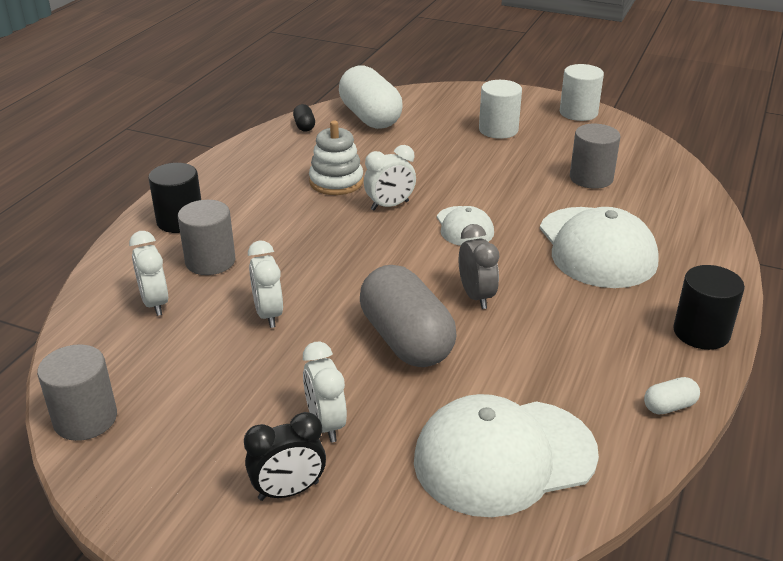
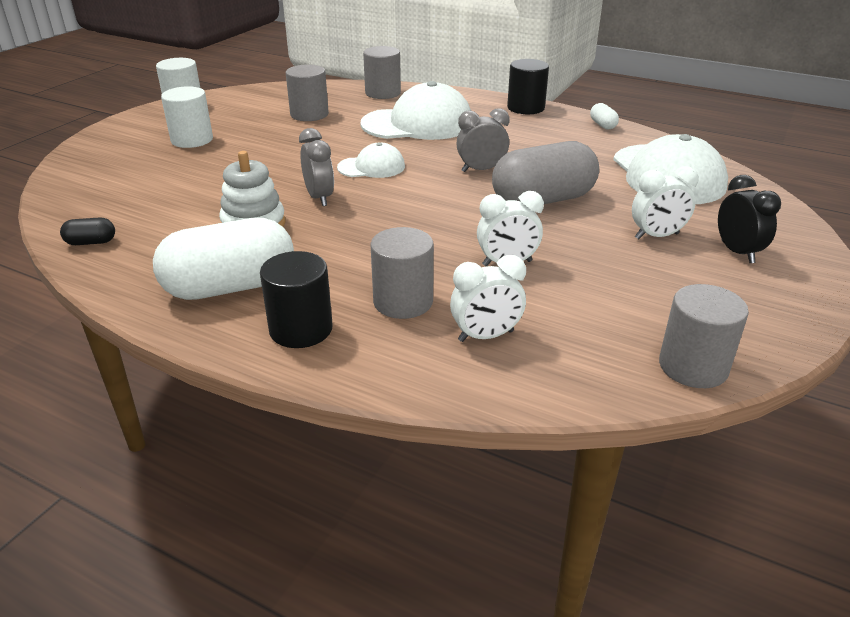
camera: 85 degrees left, 0 degrees up
white capsule [339,65,403,129] -> white capsule moved to [153,218,294,300]
white clock [364,145,416,210] -> grey clock [299,128,334,206]
none -> grey cylinder [363,46,401,99]

